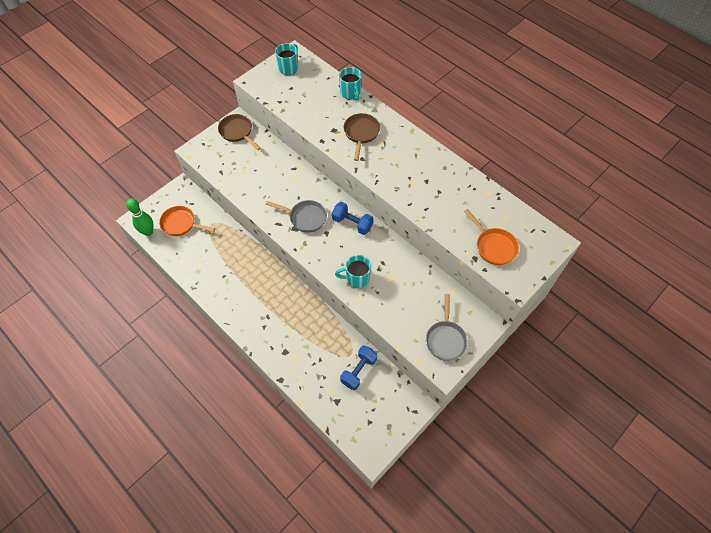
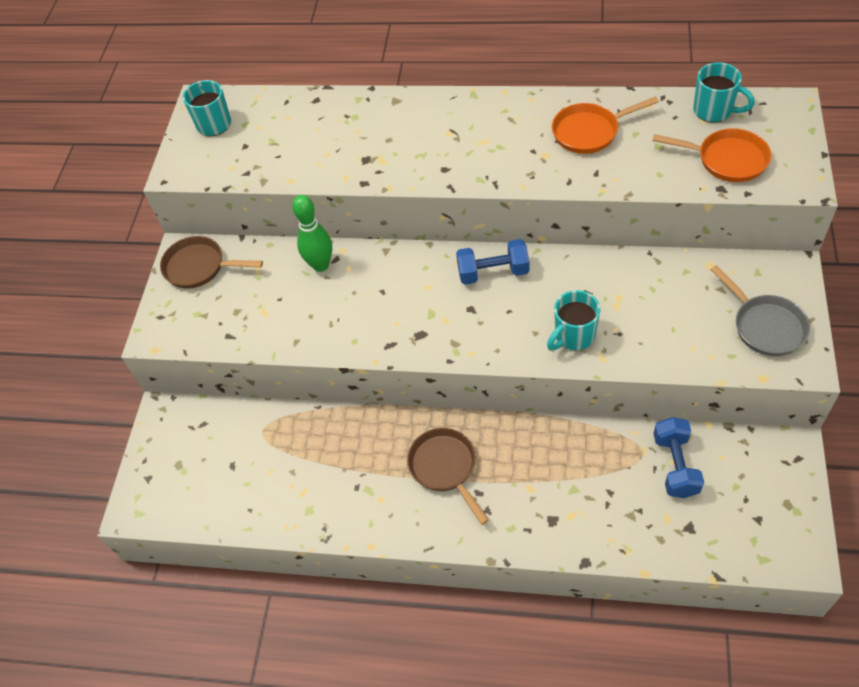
camera: 30 degrees left, 5 degrees down
green bowling pin [126,199,153,236] -> green bowling pin moved to [292,195,332,272]
orange pan [159,206,215,236] -> orange pan moved to [552,96,659,154]
grey pan [266,200,327,233] -> none
turquoise mug [339,67,362,100] -> turquoise mug moved to [693,62,755,123]
brown pan [343,113,380,161] -> brown pan moved to [407,428,489,525]

